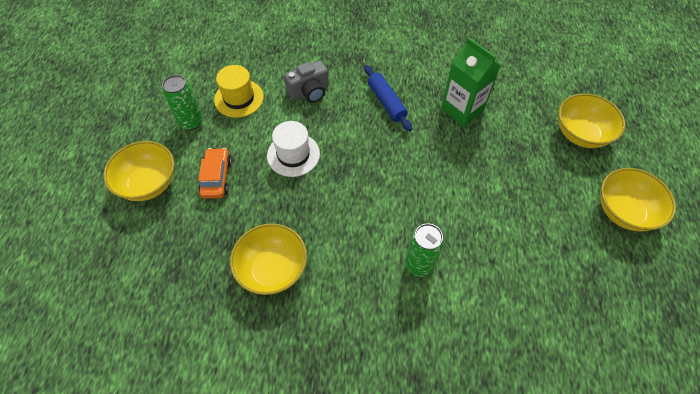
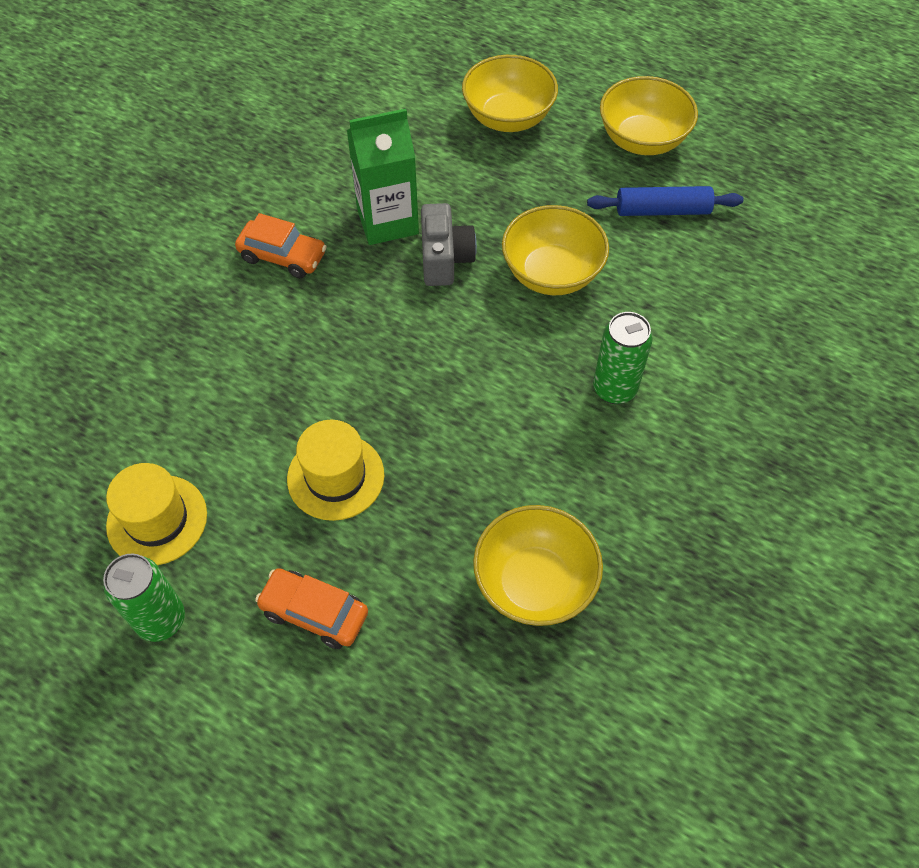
camera: 65 degrees left, 0 degrees up
yellow bowl [103,141,174,201] -> yellow bowl moved to [502,205,609,295]
white hat [267,121,320,177] -> yellow hat [287,420,384,521]
grey camera [284,60,329,103] -> grey camera moved to [421,203,477,286]
blue rolling pin [364,65,412,131] -> blue rolling pin moved to [587,186,743,216]
none -> orange car [235,213,327,278]

